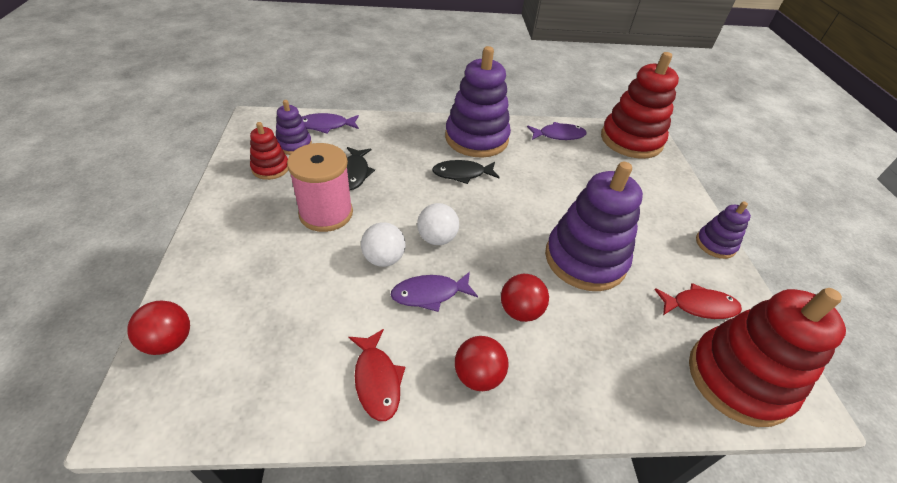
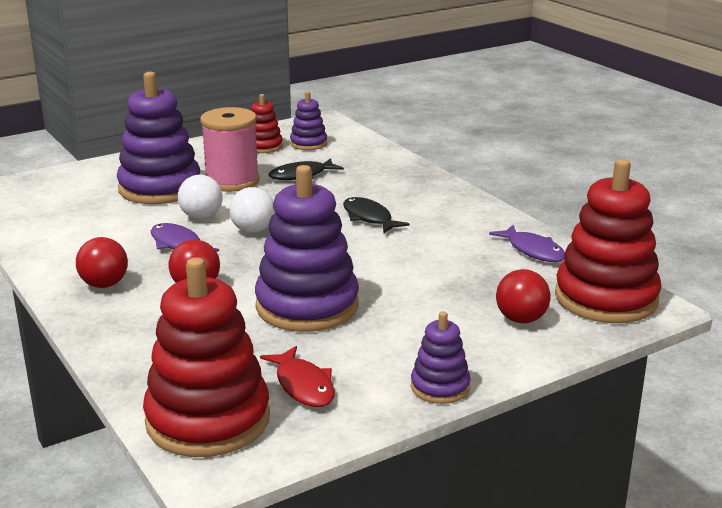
camera: 65 degrees right, 20 degrees down
red ball [127,300,190,355] -> red ball moved to [496,269,551,323]
purple fish [302,113,359,134] -> none
red fish [349,329,405,421] -> none
purple stacking toy [445,46,511,158] -> purple stacking toy moved to [117,72,200,204]

